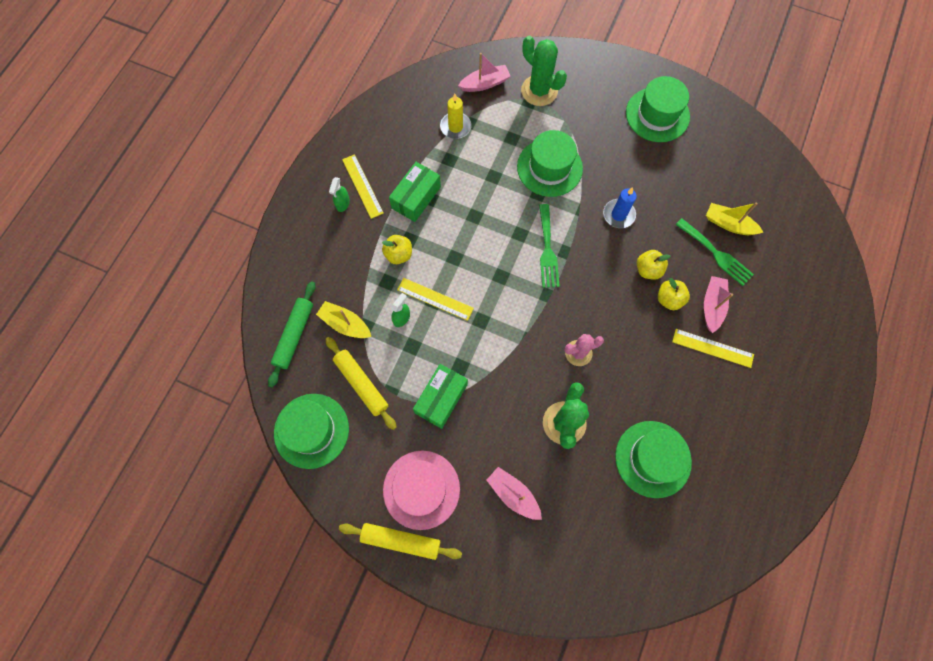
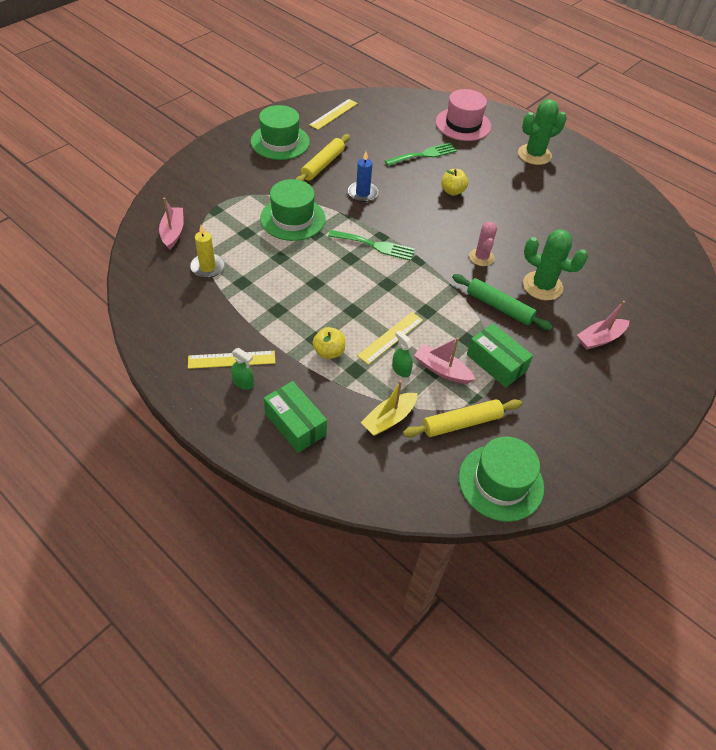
camera: 75 degrees left, 20 degrees down
green rolling pin [268,281,316,388] -> green rolling pin moved to [452,274,553,330]
yellow rolling pin [339,523,462,560] -> yellow rolling pin moved to [296,134,350,181]
pink hat [383,451,460,530] -> pink hat moved to [436,89,491,141]
green box [389,162,441,222] -> green box moved to [264,381,327,453]
green cactus [521,35,567,106] -> green cactus moved to [518,99,567,165]
green hat [615,421,692,498] -> none
yellow apple [637,250,670,279] -> none
yellow ruler [672,329,754,368] -> yellow ruler moved to [309,99,358,130]
pink boat [704,276,733,333] -> pink boat moved to [414,338,476,384]
yellow boat [706,203,764,235] -> none

